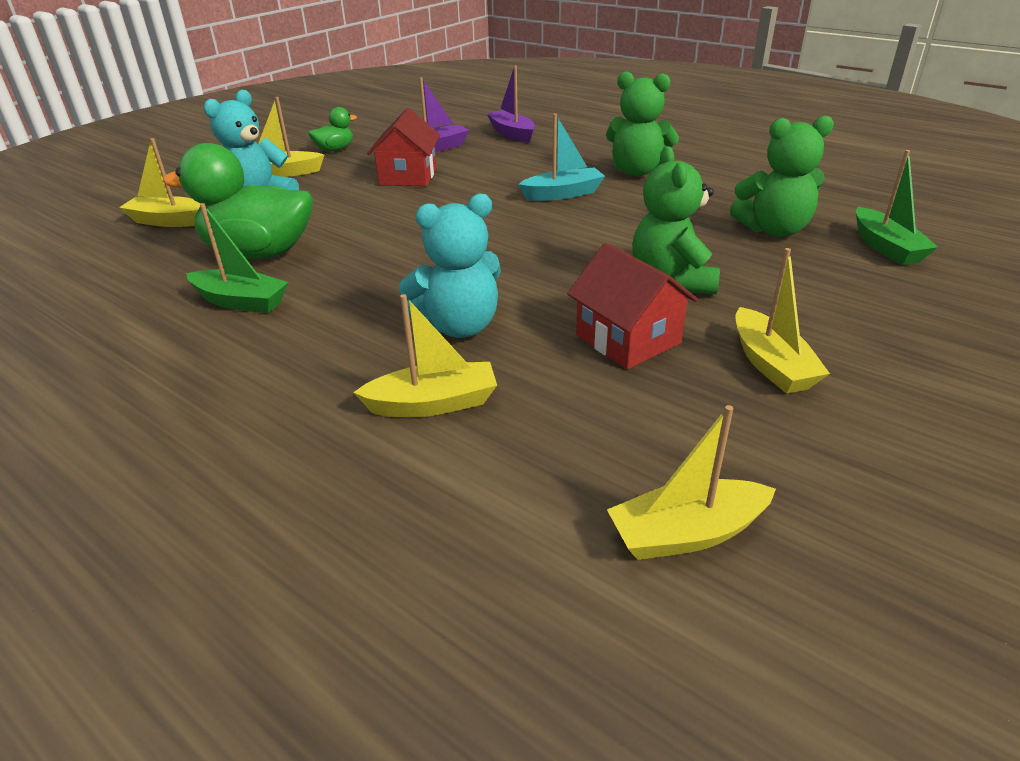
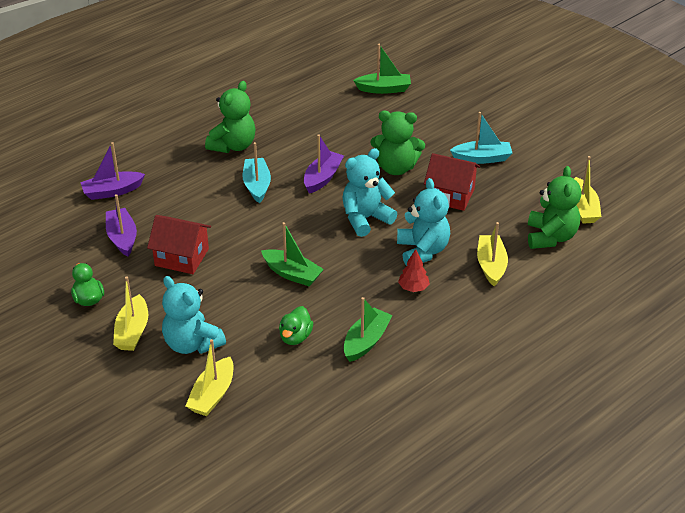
camera: 80 degrees left, 5 degrees up
green duck [162,143,313,259] -> green duck [279,306,313,345], size x0.49
red house [567,243,698,369] -> red house turned 45 degrees clockwise [424,153,480,211]
green teddy bear [730,116,834,237] -> green teddy bear moved to [528,166,581,249]
yellow boat [735,248,830,394] -> turquoise boat [450,112,512,164]
none -> green boat [261,222,324,286]
none -> purple boat [304,134,344,194]
none -> turquoise teddy bear [342,148,397,237]
none -> red tree [398,249,430,292]

